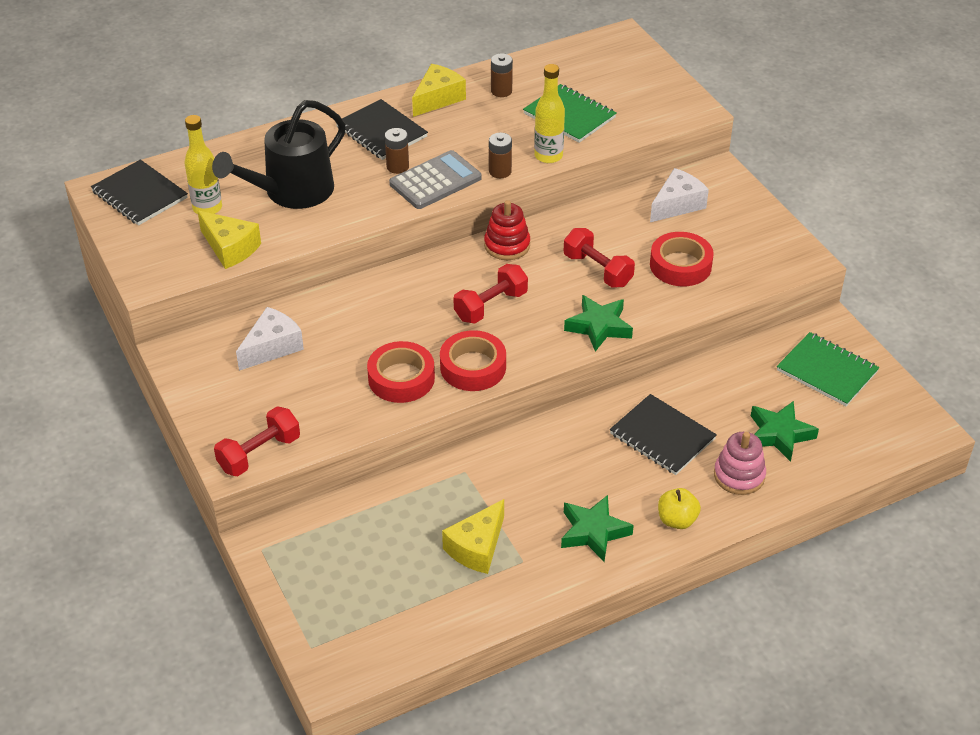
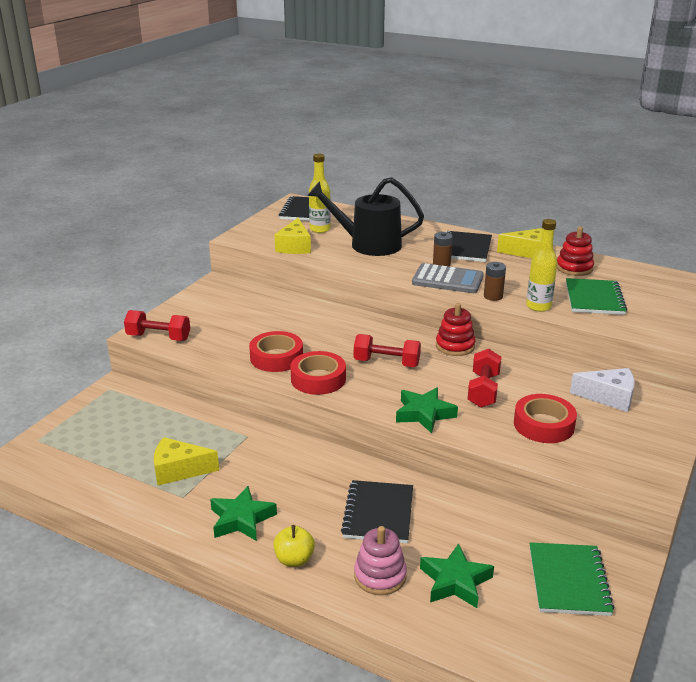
camera: 55 degrees right, 15 degrees down
white cheese [236,307,304,371] -> none
brown battery [491,53,513,97] -> red stacking toy [557,227,594,276]

